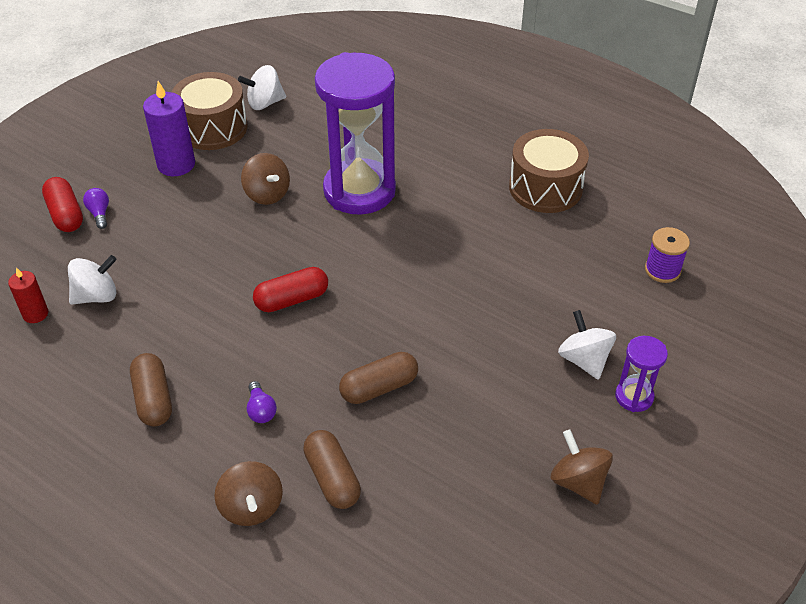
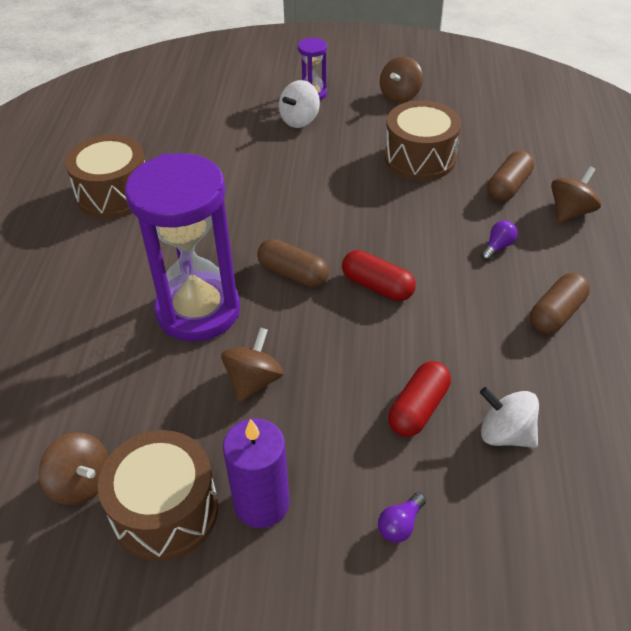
camera: 120 degrees left, 0 degrees up
red candle [8,267,48,323] -> none
red capsule [42,177,83,232] -> red capsule moved to [388,361,451,437]
white spinning top [238,65,286,110] -> brown spinning top [39,432,108,505]
brown capsule [339,352,418,404] -> brown capsule moved to [257,239,329,288]
purple spool [645,227,690,283] -> none
none -> brown drum [385,100,461,181]

